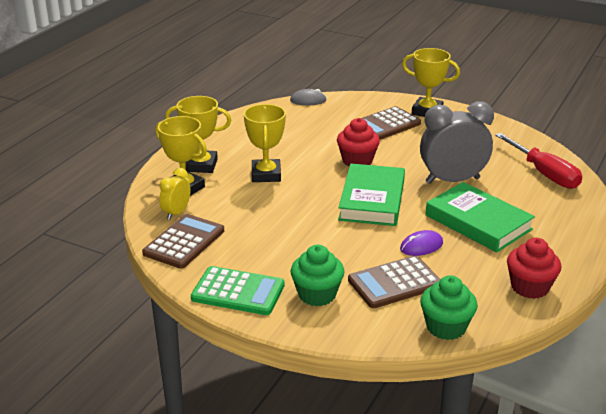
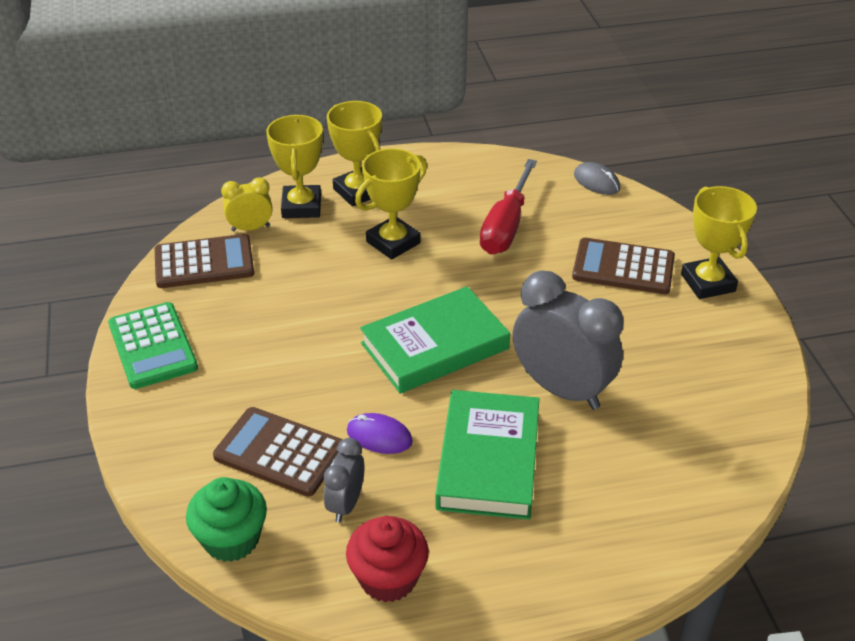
camera: 50 degrees right, 10 degrees up
green cupcake [291,245,345,306] -> none
red cupcake [337,118,380,166] -> none
red screwdriver [495,133,582,189] -> red screwdriver moved to [480,159,537,254]
none -> grey clock [324,438,364,523]

